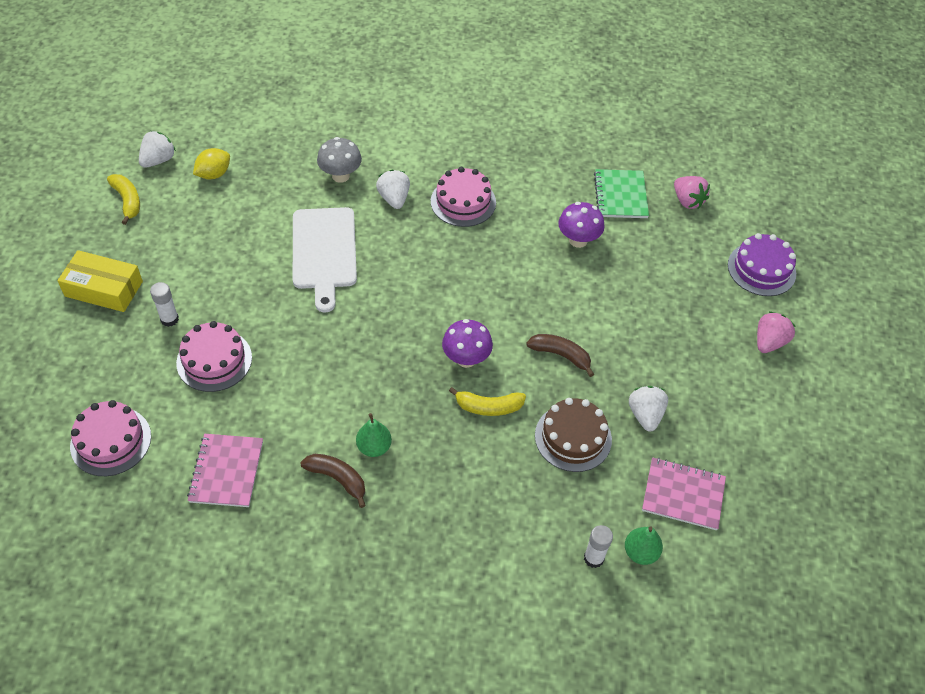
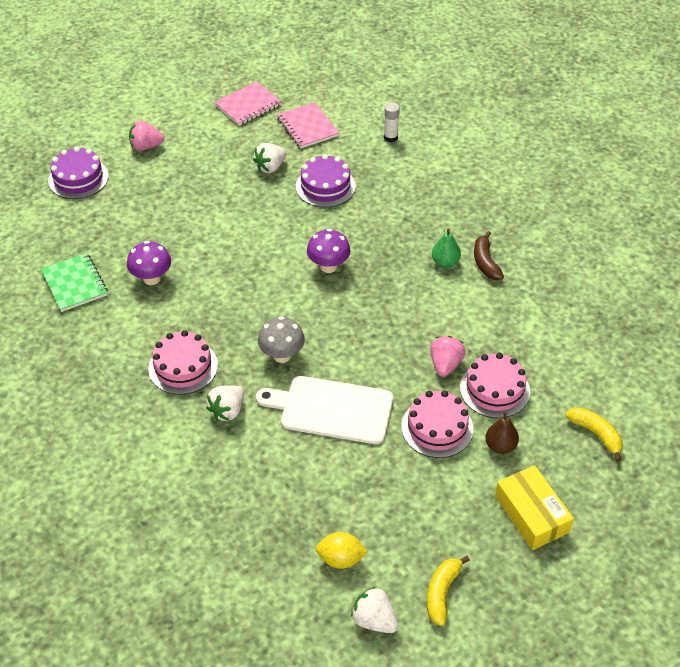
camera: 130 degrees left, 5 degrees down
pink cake [70,400,151,476] -> pink cake moved to [401,390,474,458]
white strawberry [139,131,176,168] -> white strawberry turned 45 degrees clockwise [351,586,399,633]
white glue stick [150,282,179,327] -> brown pear [485,411,519,454]
pink notebook [187,434,263,507] -> pink notebook moved to [214,82,282,126]
white cutting board [293,207,357,312] -> white cutting board turned 120 degrees counterclockwise [256,376,393,444]
grey mushroom [317,137,362,183] -> grey mushroom moved to [258,316,305,363]
yellow banana [449,387,526,416] -> yellow banana moved to [566,407,623,462]
brown banana [526,334,594,377] -> none
brown cake [535,398,612,472] -> purple cake [296,154,356,207]
green notebook [594,169,649,218] -> green notebook turned 75 degrees counterclockwise [41,253,108,312]
green pear [625,526,663,565] -> none
pink strawberry [674,176,710,209] -> pink strawberry moved to [430,336,466,377]

